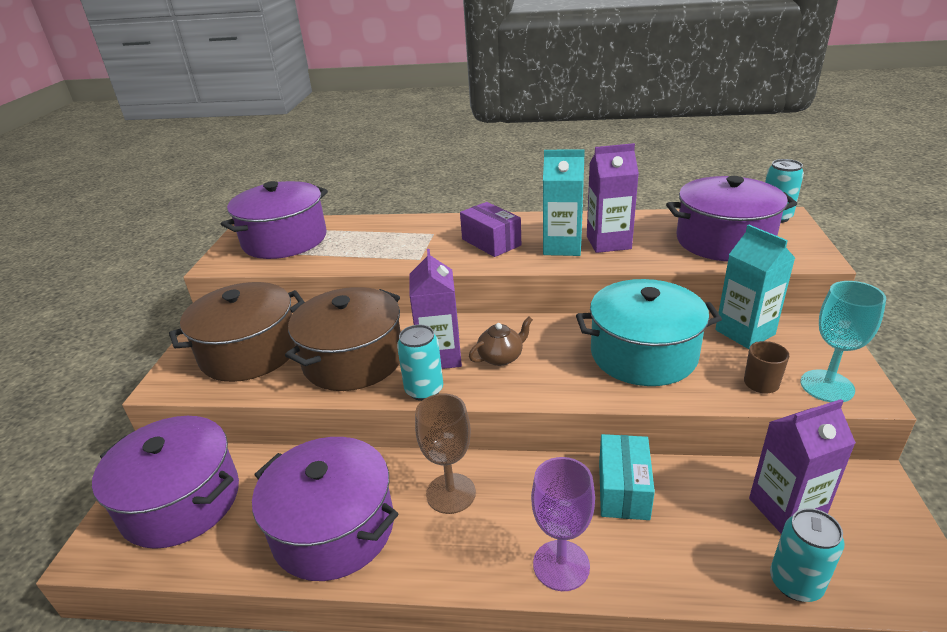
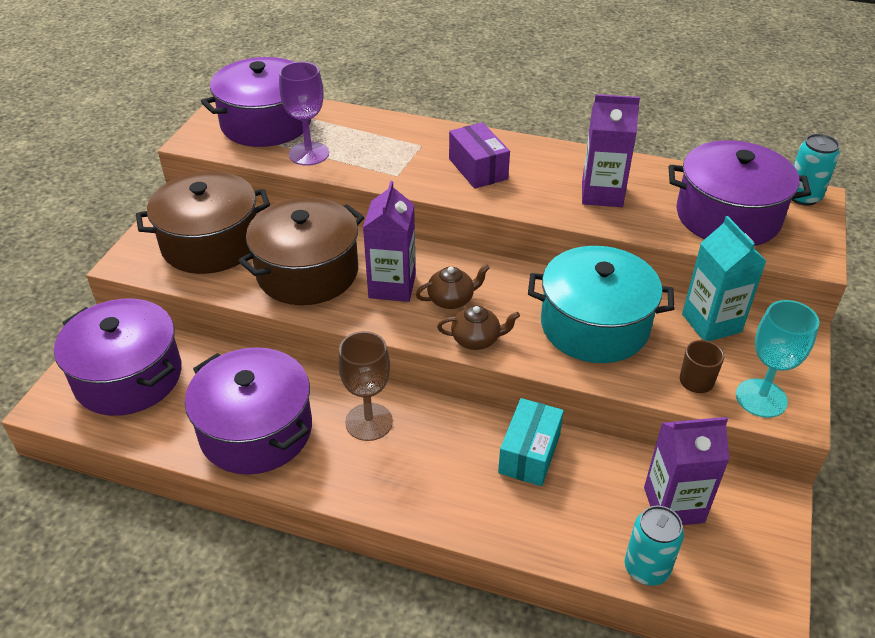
camera: 10 degrees right, 10 degrees up
turquoise can [397,325,443,401] -> none
purple goblet [531,457,595,591] -> purple goblet moved to [279,62,329,166]
turquoise carton [543,149,585,256] -> none
none -> brown teapot [437,306,520,350]

